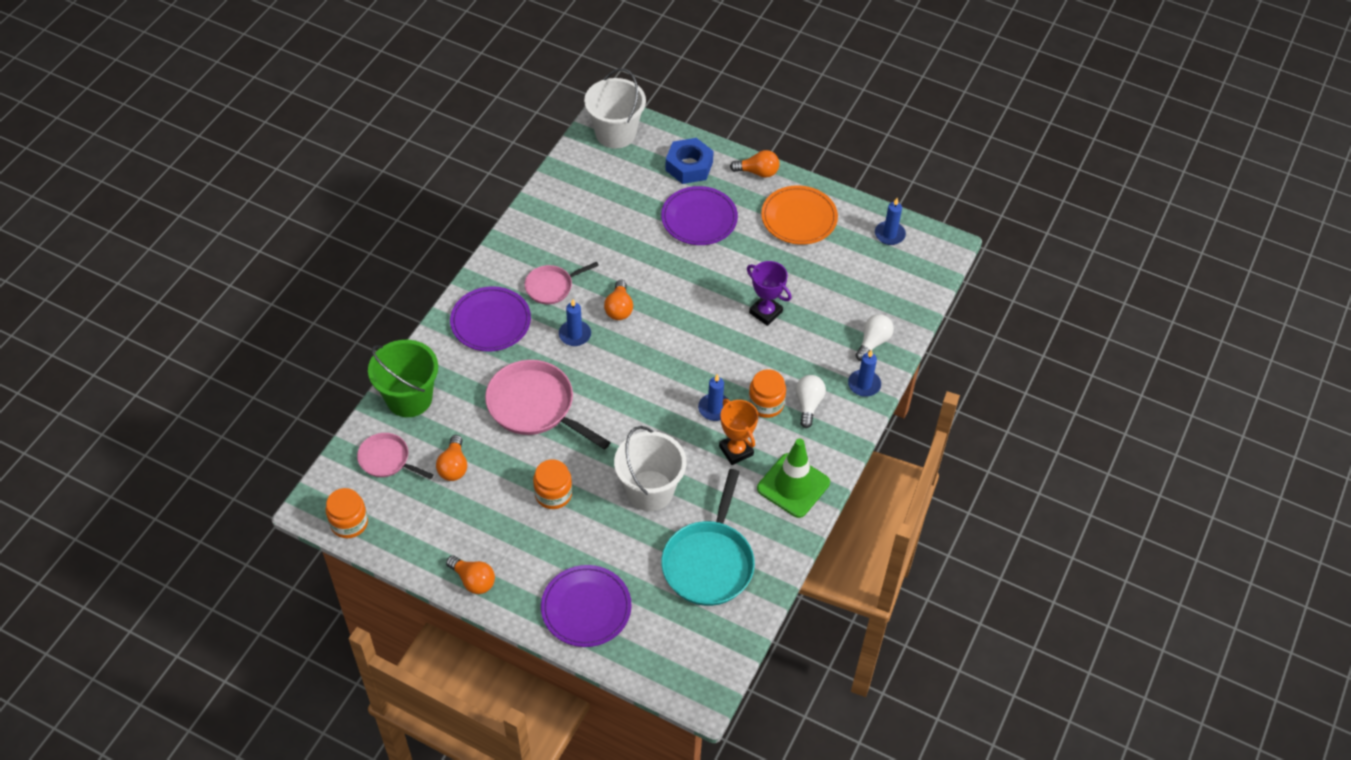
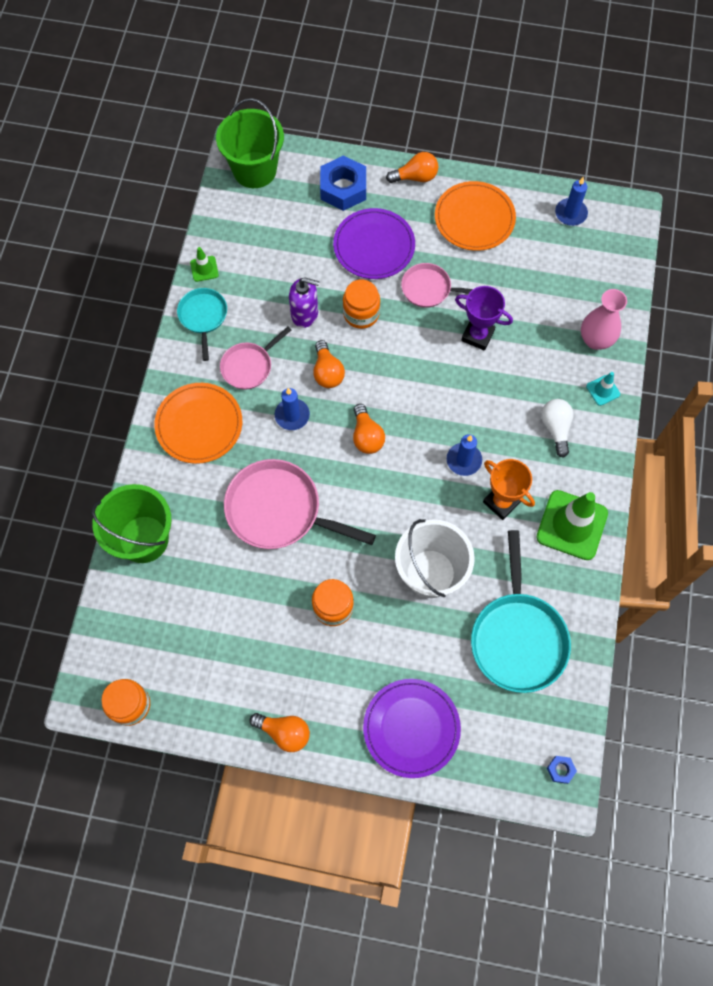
camera: 15 degrees left, 15 degrees up
pink pan [357,433,434,479] -> pink pan moved to [401,263,473,308]
orange light bulb [436,435,467,481] -> orange light bulb moved to [353,404,385,454]
purple plate [450,286,531,352] -> orange plate [154,383,242,464]
white bucket [584,68,646,149] -> green bucket [216,98,284,188]
orange jar [748,369,786,418] -> orange jar moved to [343,280,380,329]
blue candle [848,350,881,397] -> turquoise traffic cone [586,372,620,406]
white light bulb [855,314,894,361] -> pink vase [581,289,627,350]
none -> turquoise pan [177,288,227,361]
none -> green traffic cone [190,247,219,282]
none -> purple soap dispenser [289,277,320,328]
none -> blue nut [547,756,577,784]

